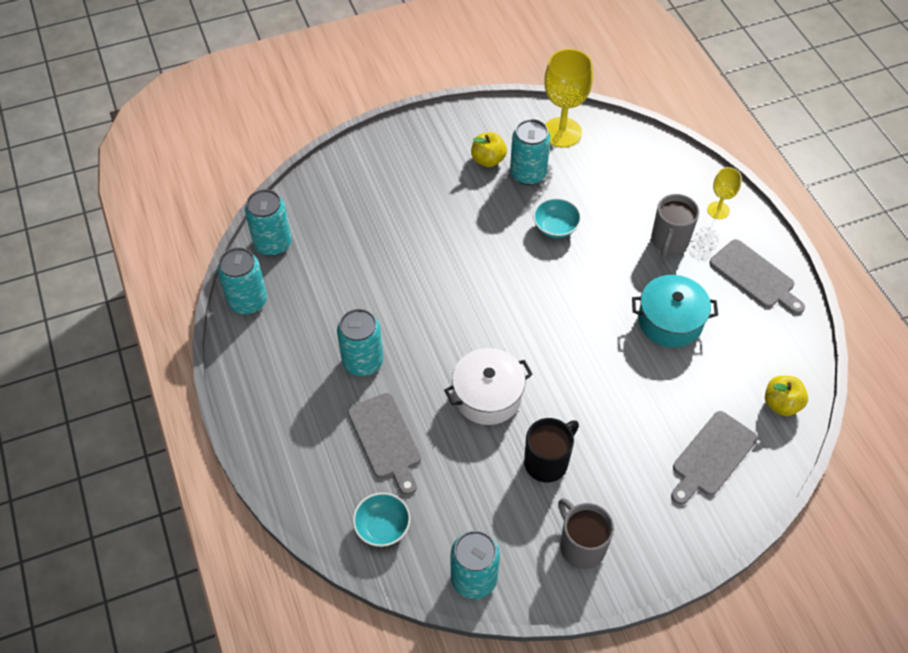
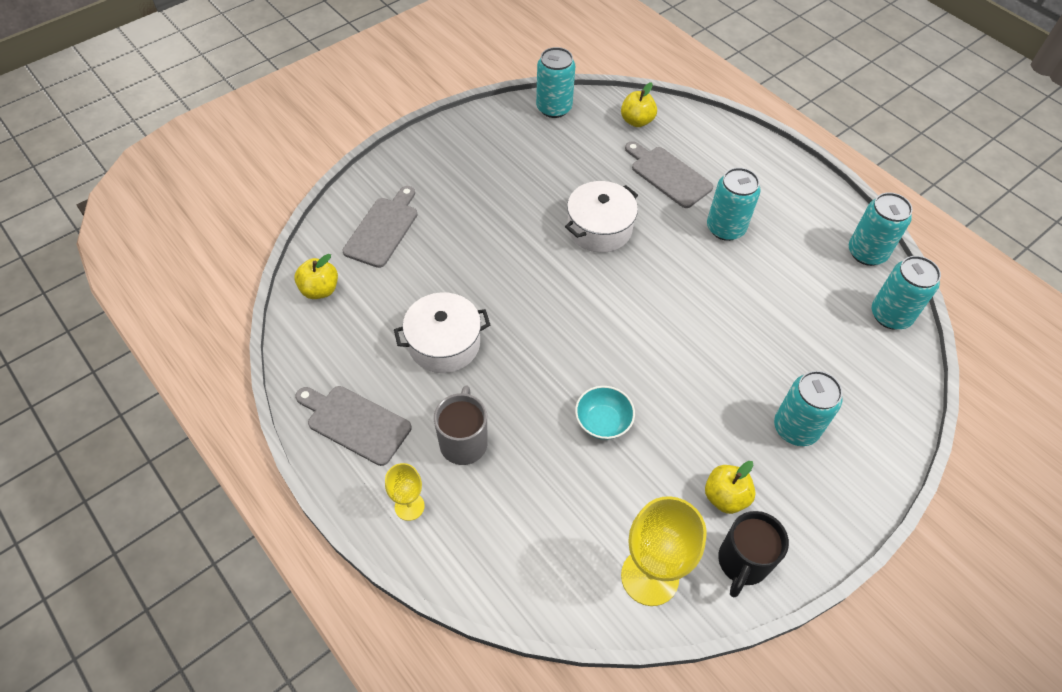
camera: 160 degrees right, 0 degrees up
turquoise bowl [353,493,410,547] -> yellow apple [621,82,657,127]
turquoise can [510,119,551,185] -> turquoise can moved to [774,371,843,446]
black mug [524,418,579,482] -> black mug moved to [718,511,789,598]
grey mug [558,498,614,569] -> none
turquoise pot [632,275,718,348] -> white pot [394,292,490,373]

